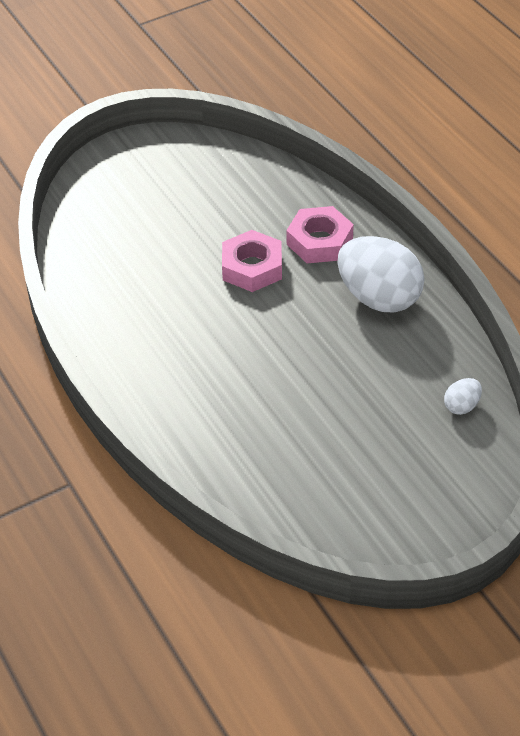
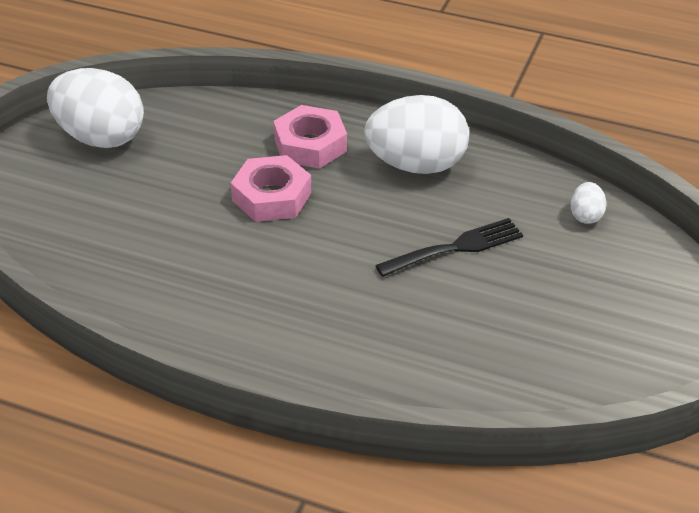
camera: 40 degrees left, 5 degrees down
none -> white egg [47,68,144,148]
none -> black fork [375,218,523,277]

